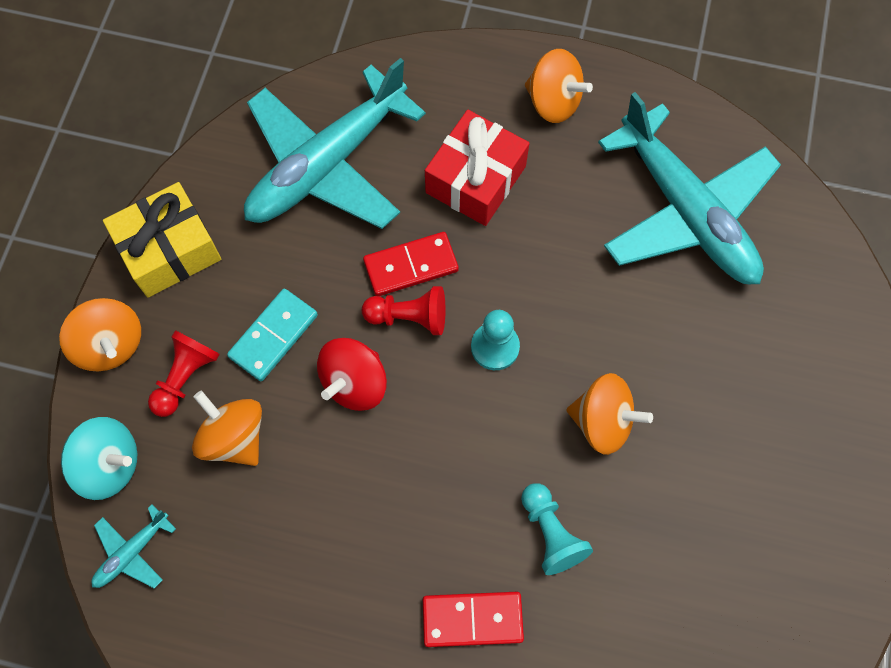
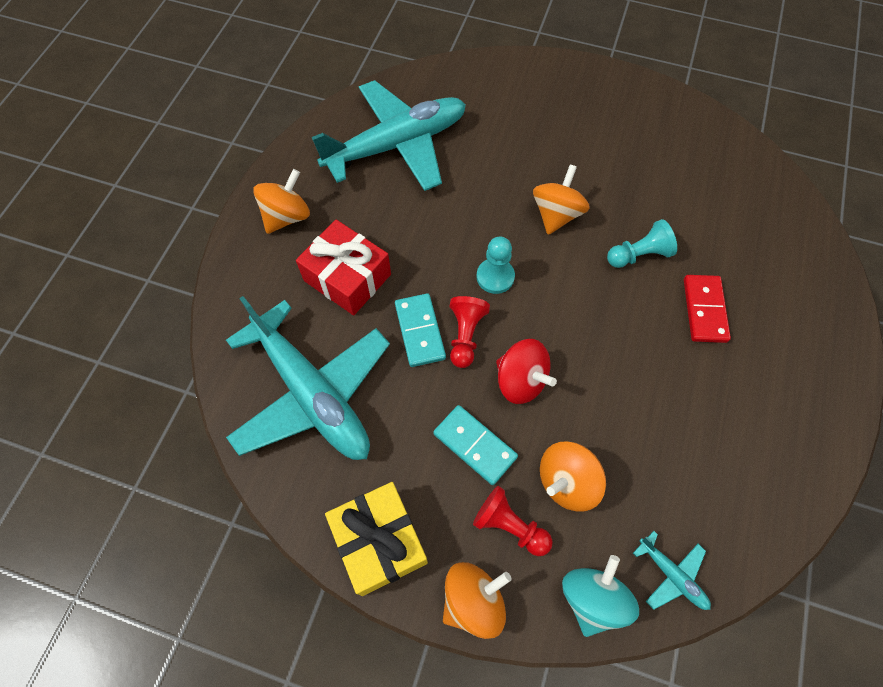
camera: 85 degrees left, 5 degrees down
red domino [363,232,459,296] -> turquoise domino [395,293,446,367]

